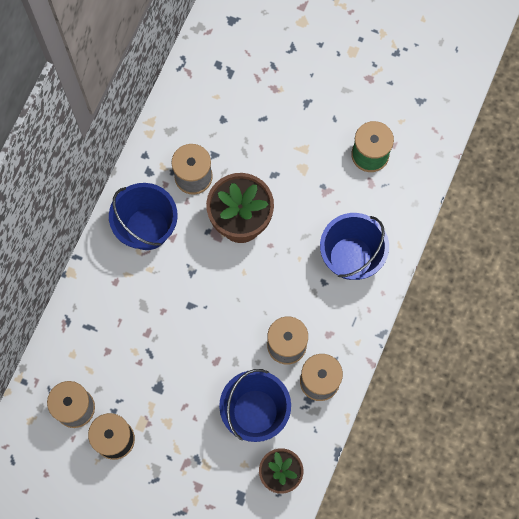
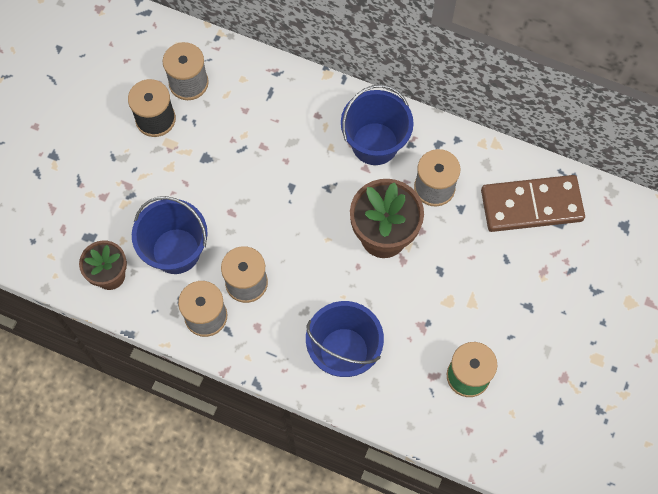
camera: 90 degrees right, 5 degrees down
none -> brown domino [481,175,585,232]

